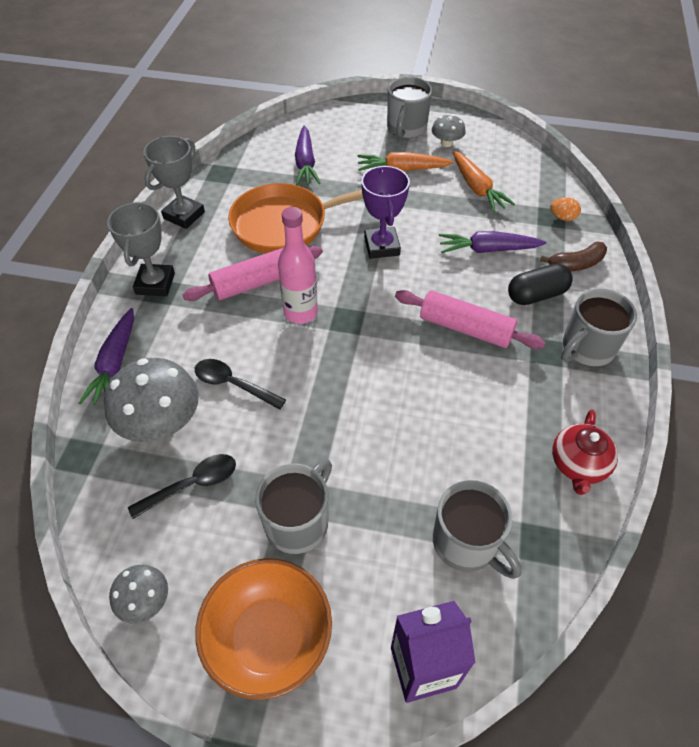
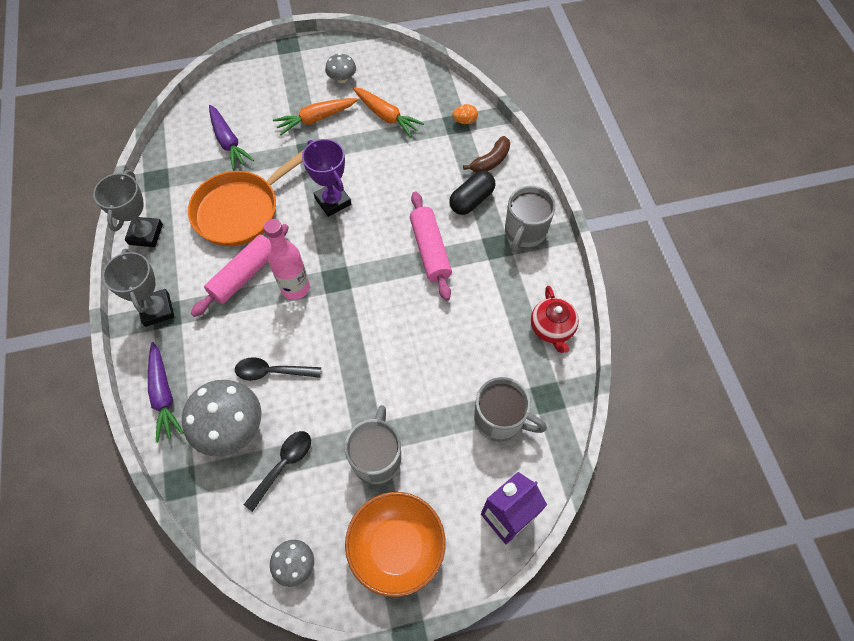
camera: 25 degrees left, 10 degrees up
grey mug [387,77,432,138] -> none
pink rolling pin [395,290,545,349] -> pink rolling pin turned 75 degrees clockwise [410,191,452,301]
purple carrot [439,231,546,253] -> none

